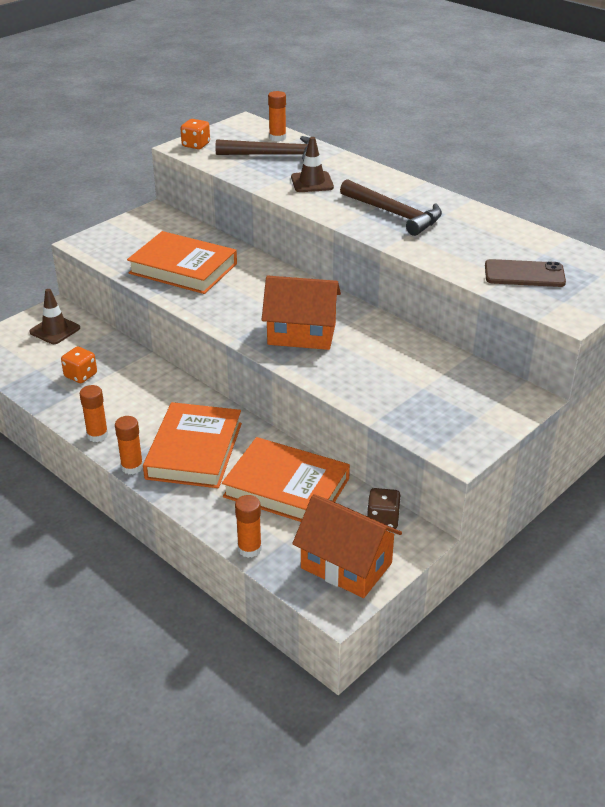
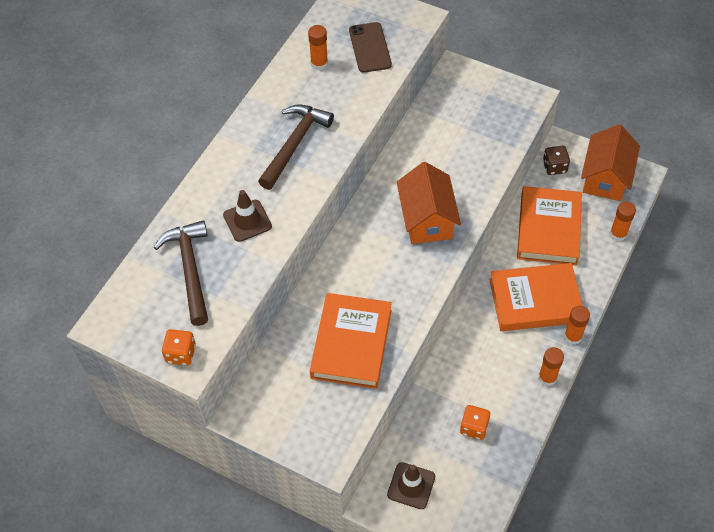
camera: 105 degrees left, 20 degrees up
orange glue stick [268,91,286,141] -> orange glue stick moved to [308,25,328,70]

